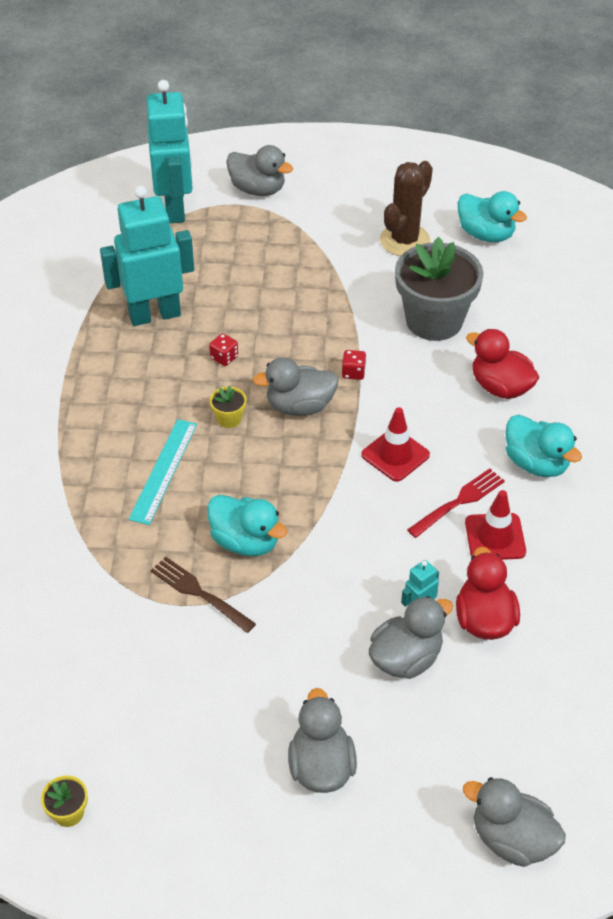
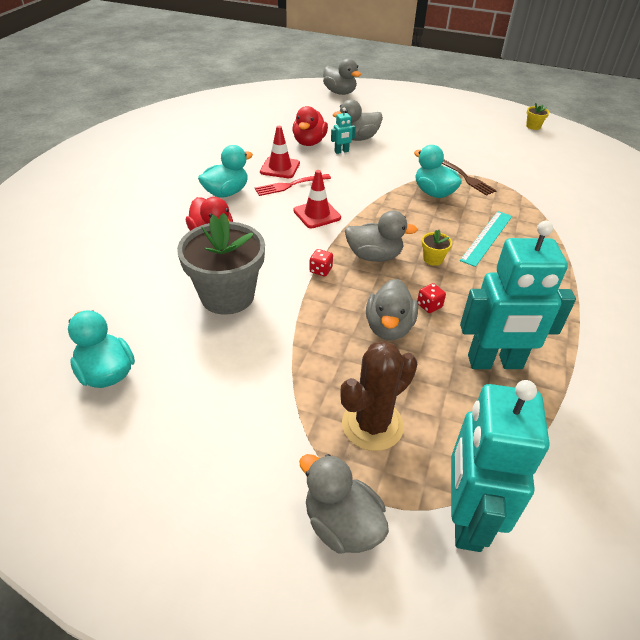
camera: 165 degrees left, 5 degrees down
grey duck [288,688,357,793] -> grey duck moved to [366,279,418,340]
brown cactus [380,161,433,256] -> brown cactus moved to [340,341,417,451]
turquoise duck [506,415,582,477] -> turquoise duck turned 75 degrees clockwise [198,145,253,198]

